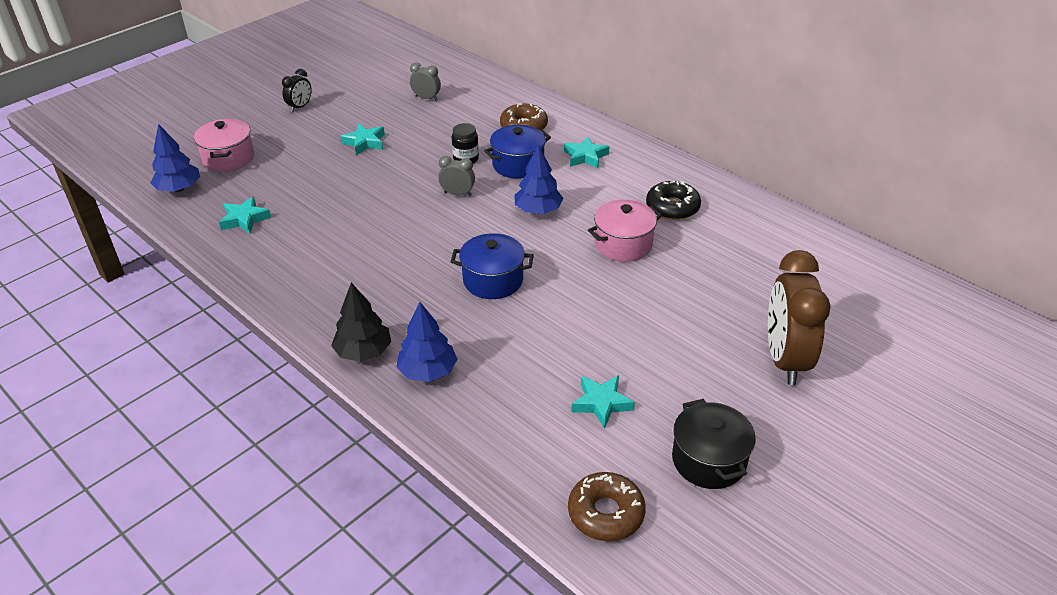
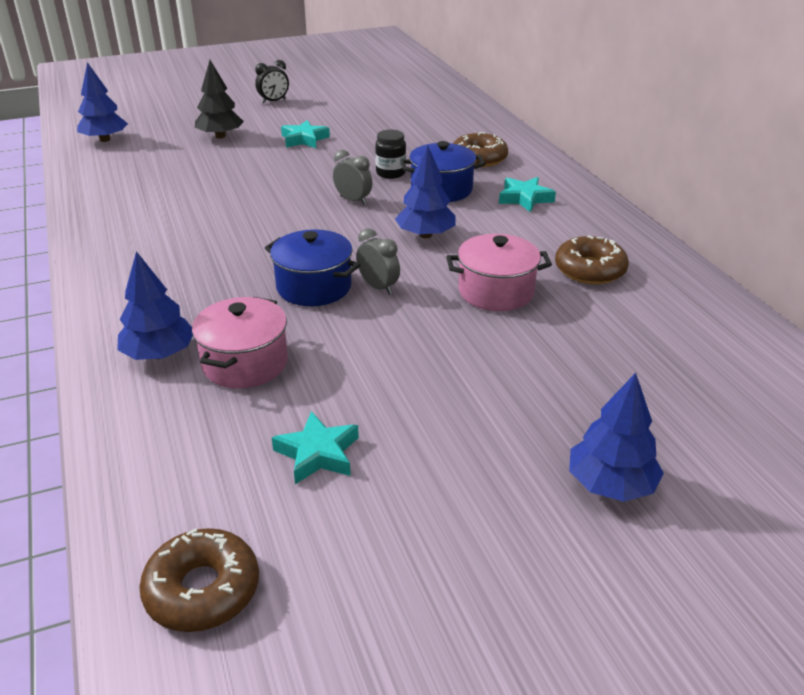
camera: 25 degrees right, 5 degrees down
pink pot [194,119,254,172] -> pink pot moved to [192,297,288,389]
turquoise star [219,196,271,234] -> none
black tree [331,283,391,362] -> black tree moved to [195,60,244,138]
grey clock [410,63,441,101] -> grey clock moved to [356,228,400,295]
black donut [646,181,701,220] -> brown donut [555,235,629,284]
black pot [672,399,756,489] -> none
brown clock [768,250,831,385] -> blue tree [569,373,664,502]

